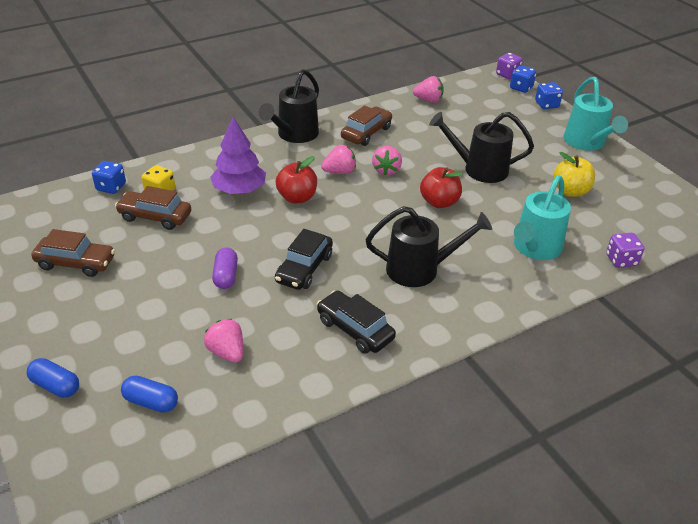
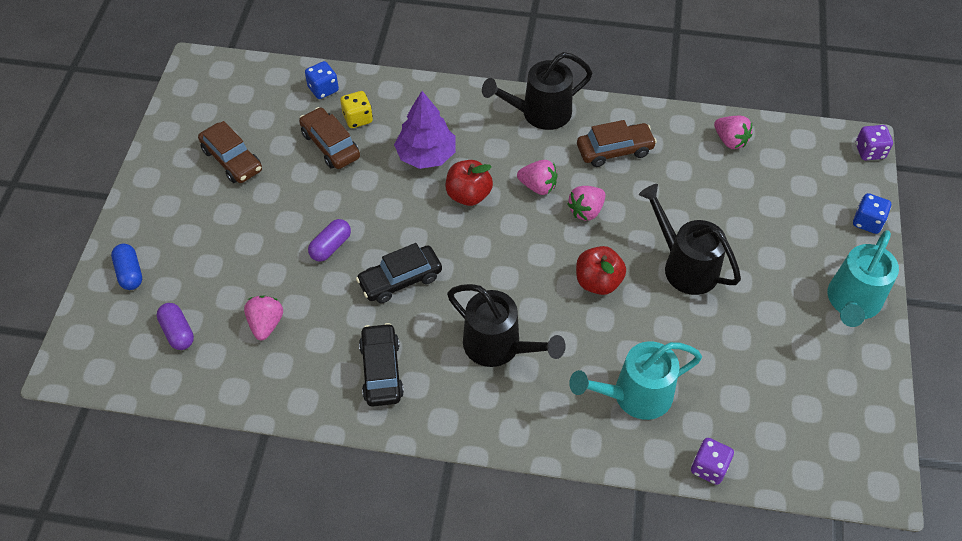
camera: 40 degrees right, 15 degrees up
blue capsule [121,376,178,413] -> purple capsule [157,303,194,350]
blue dice [510,65,536,93] -> none
yellow apple [553,152,595,197] -> none

